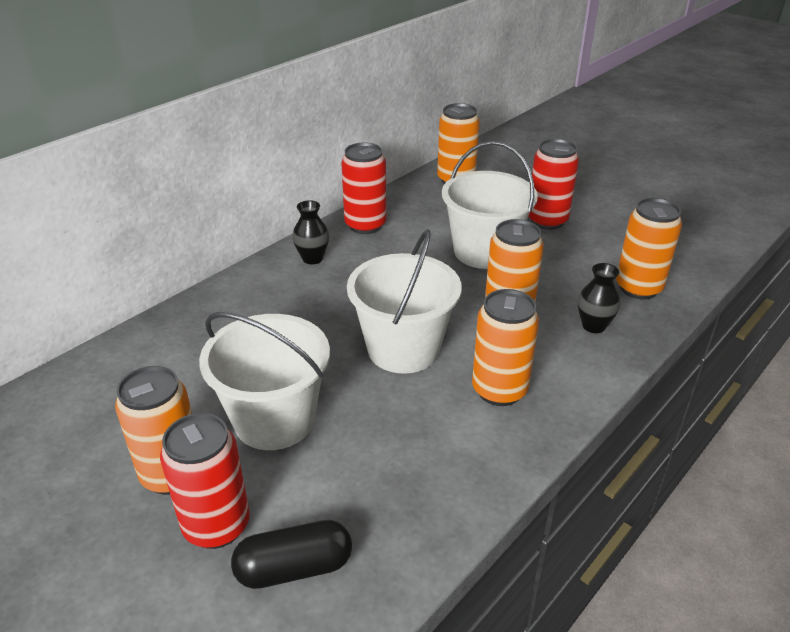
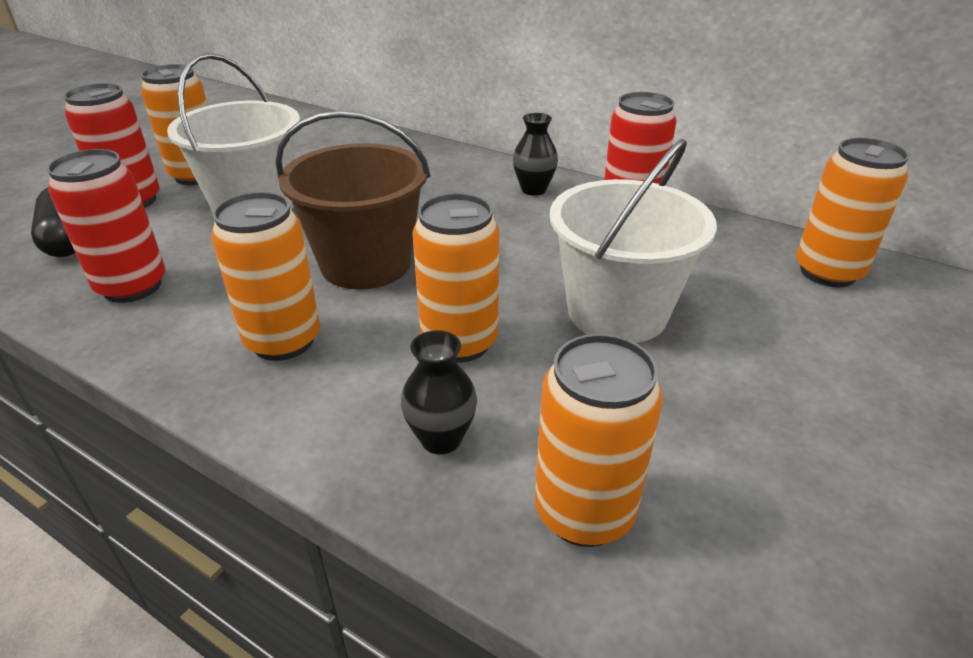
camera: 80 degrees right, 0 degrees up
white bucket [347,229,462,374] -> brown bucket [275,110,430,290]
red can [529,139,579,230] -> red can moved to [47,149,166,303]

